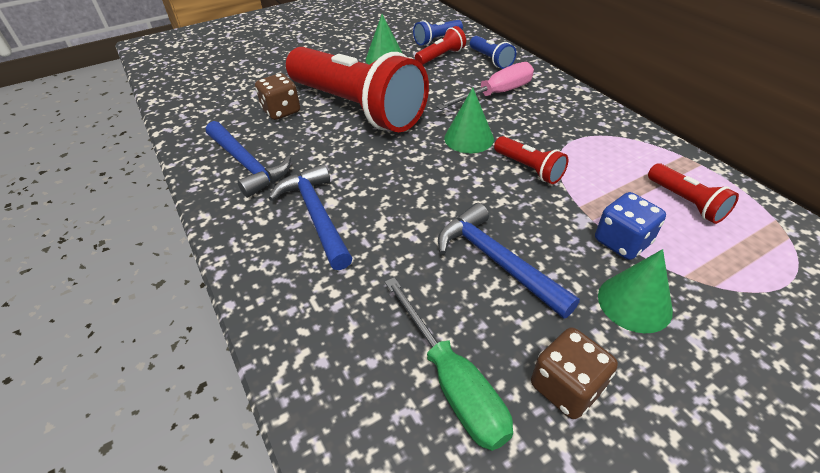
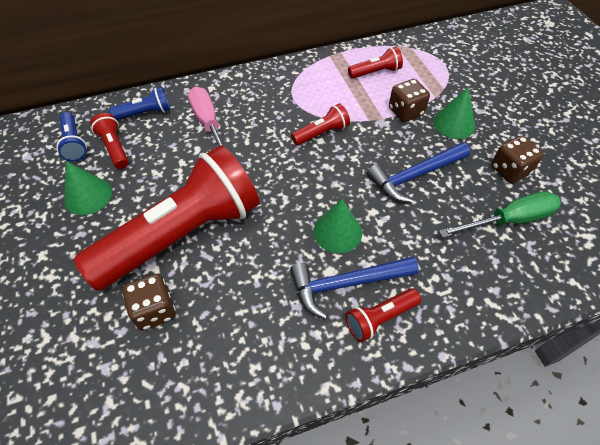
camera: 80 degrees left, 10 degrees up
blue hammer [206,121,291,198] -> none
green cone [444,88,494,153] -> green cone moved to [313,199,362,253]
blue dice [595,192,666,260] -> brown dice [389,79,430,122]
none -> red flashlight [345,288,421,342]

